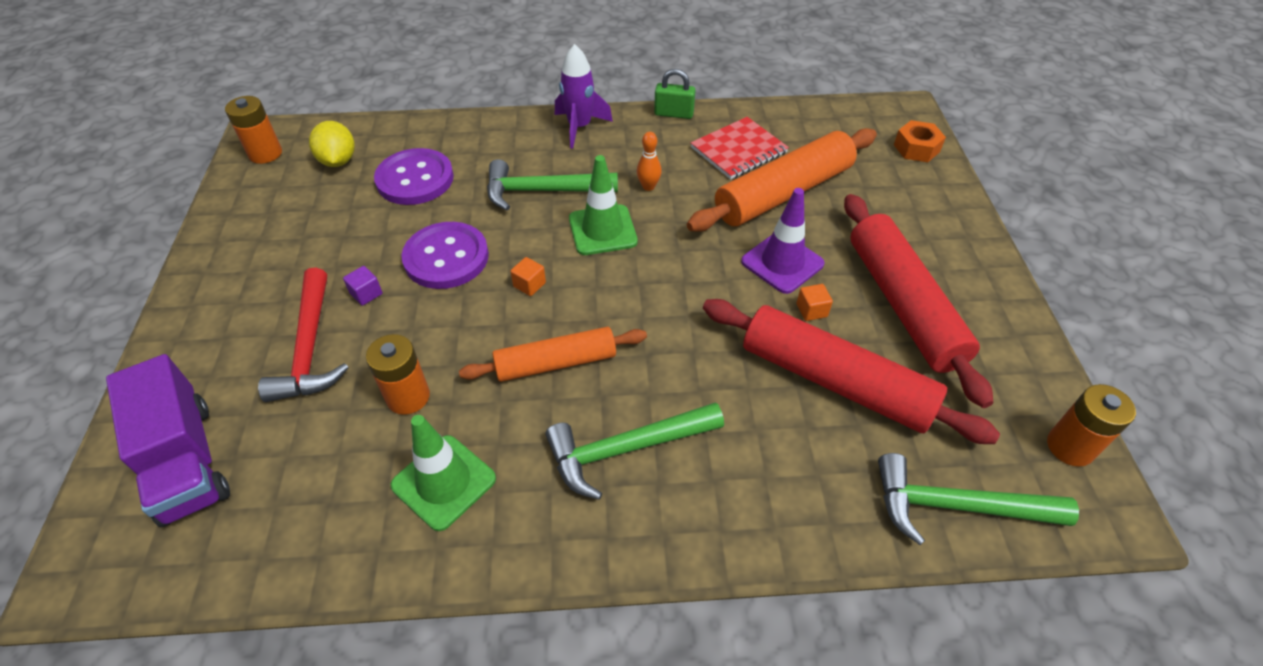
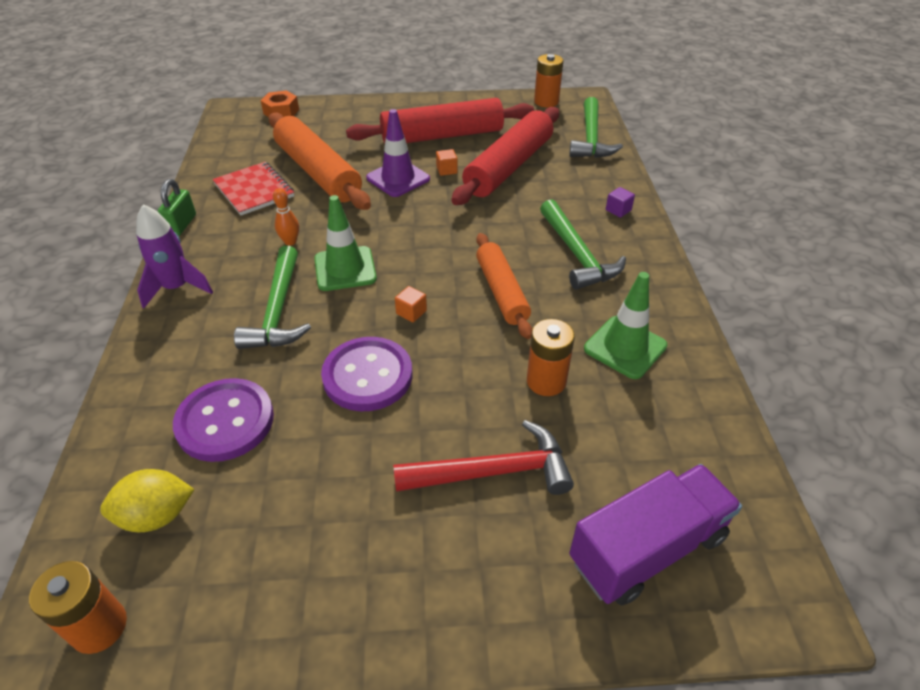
camera: 90 degrees left, 5 degrees down
purple cube [343,266,382,306] -> purple cube moved to [606,187,635,218]

